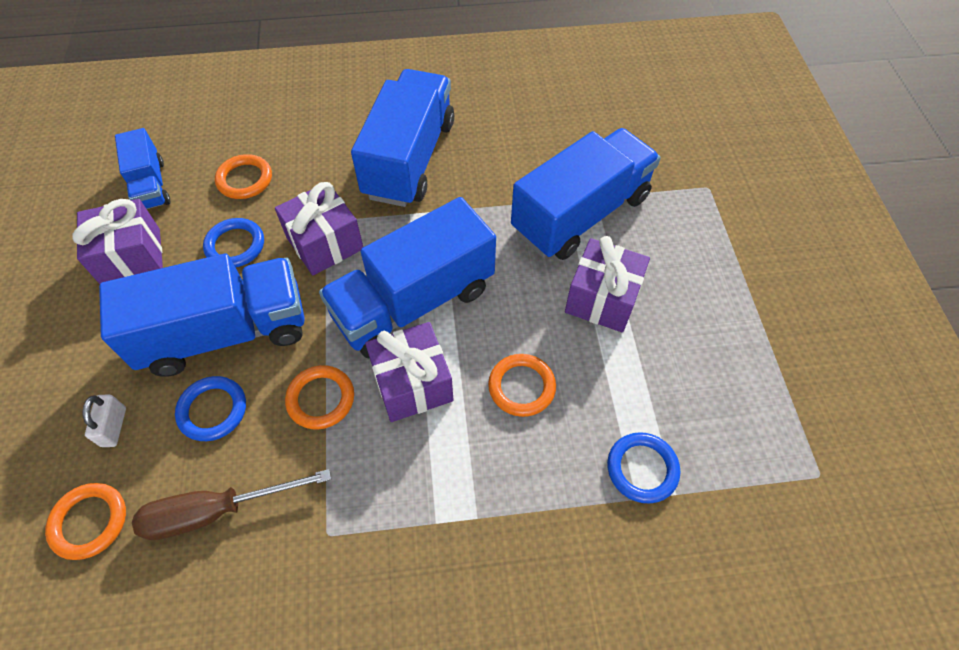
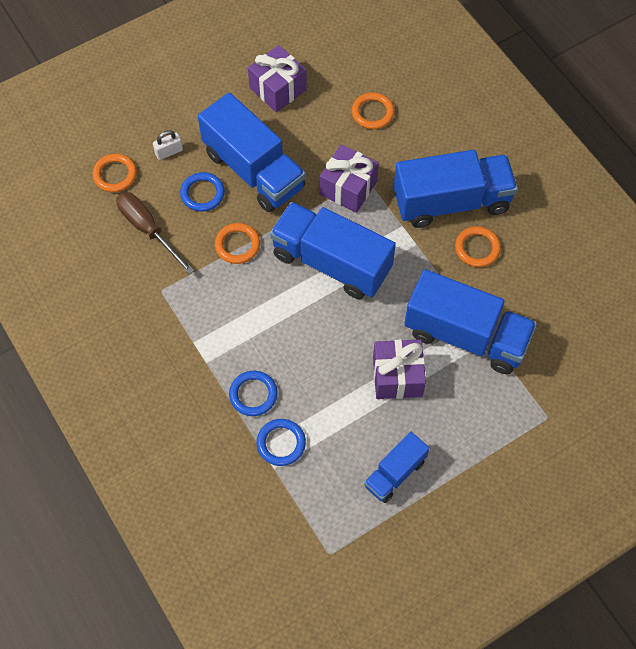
camera: 65 degrees right, 5 degrees up
blue truck [115,128,171,209] -> blue truck moved to [364,432,430,503]
blue ring [203,218,264,268] -> blue ring moved to [229,371,277,416]
purple gift [365,322,453,422] -> none
orange ring [488,354,556,417] -> orange ring moved to [455,226,501,267]

